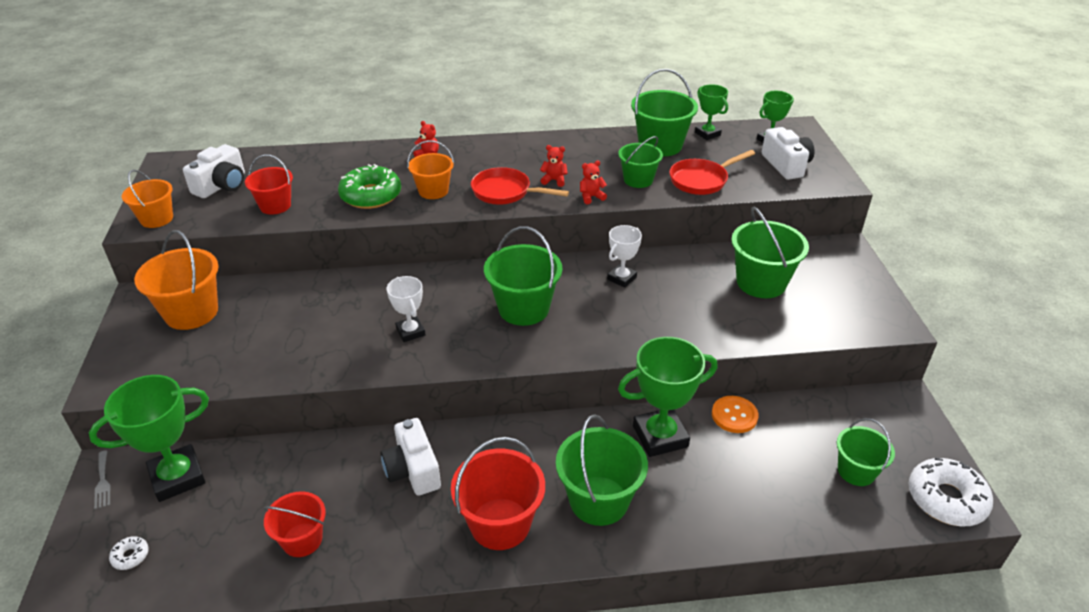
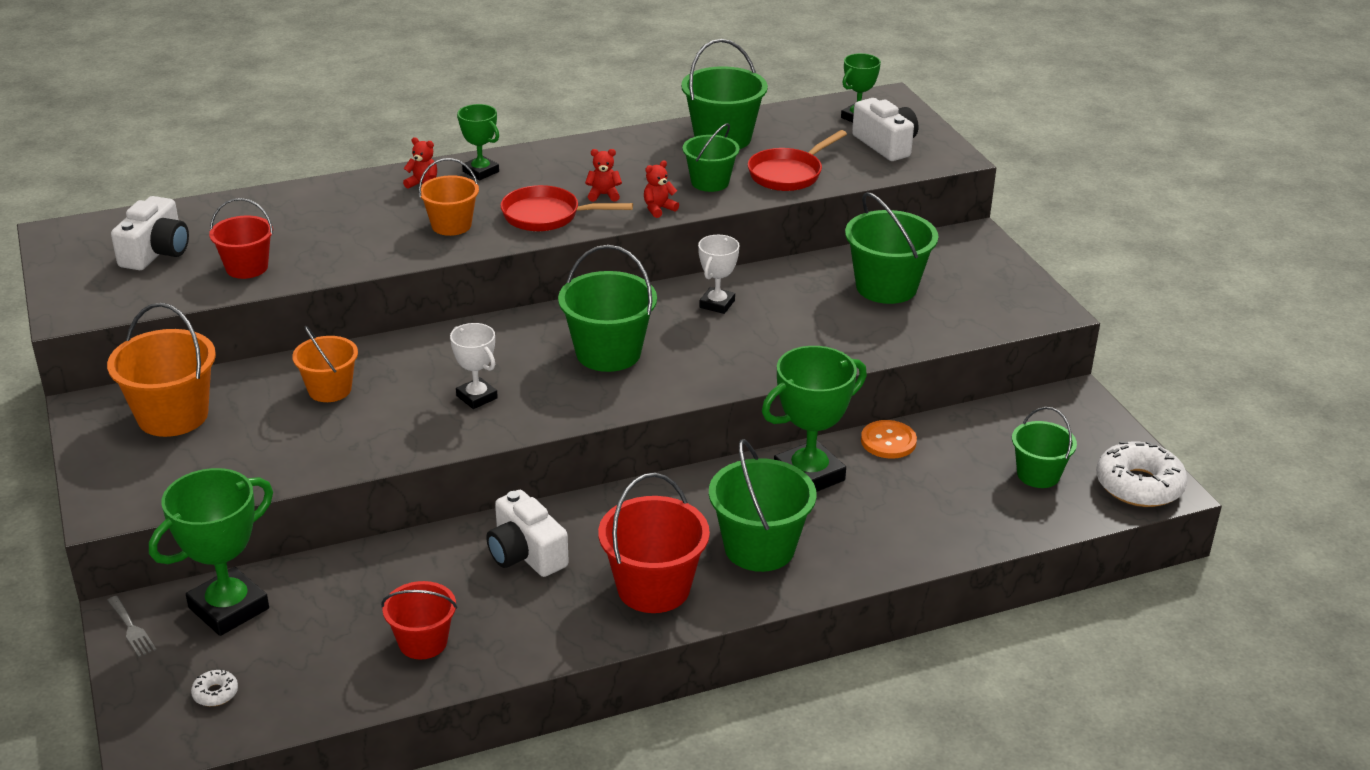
camera: 15 degrees left, 5 degrees down
orange bucket [122,170,173,228] -> orange bucket moved to [292,326,358,402]
green donut [338,164,401,209] -> none
green trophy [695,84,728,140] -> green trophy moved to [457,104,499,180]

